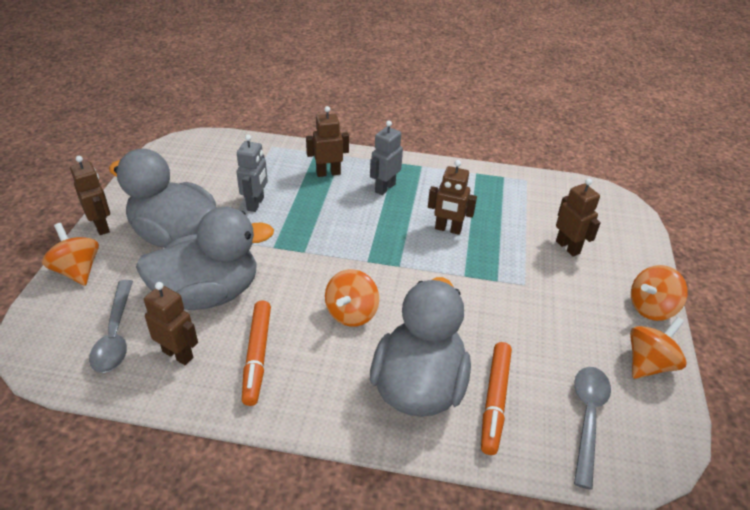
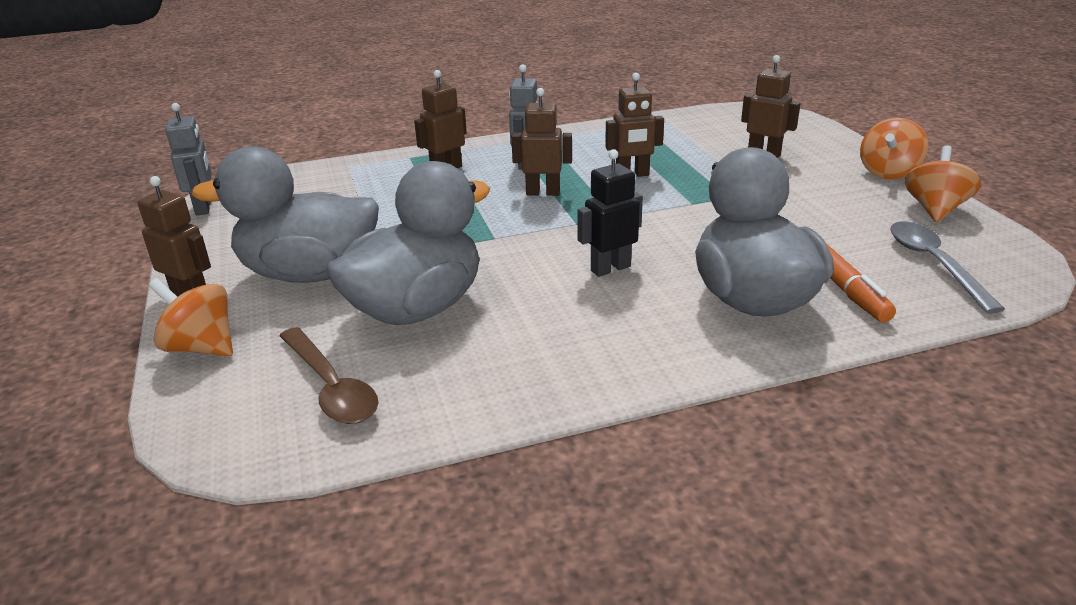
camera: 25 degrees left, 10 degrees down
grey spoon [89,280,133,373] -> brown spoon [280,327,378,424]
brown robot [144,282,198,365] -> brown robot moved to [511,88,572,196]
grey robot [236,135,268,212] -> grey robot moved to [165,103,212,215]
orange marker [242,300,271,406] -> none
orange spinning top [325,269,379,327] -> black robot [577,149,643,277]

